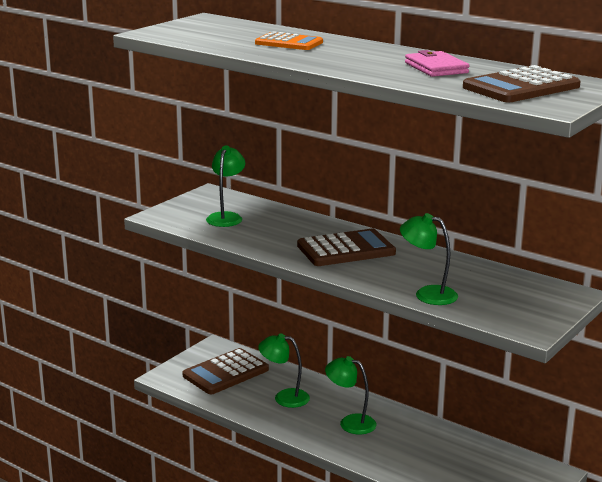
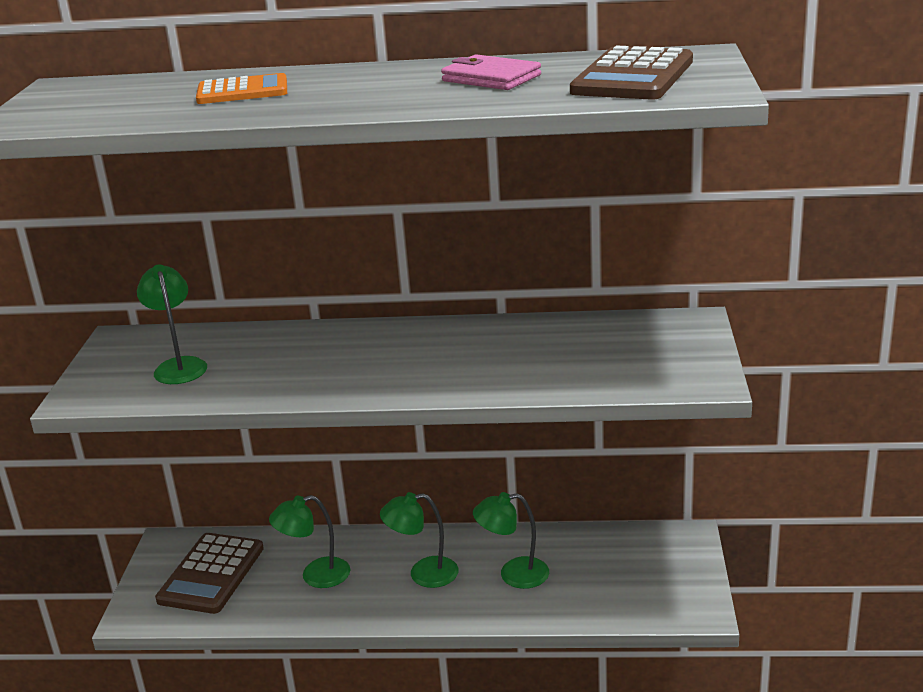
camera: 30 degrees left, 5 degrees up
brown calculator [297,229,396,266] -> none
green lamp [400,213,458,305] -> green lamp moved to [473,492,549,589]

